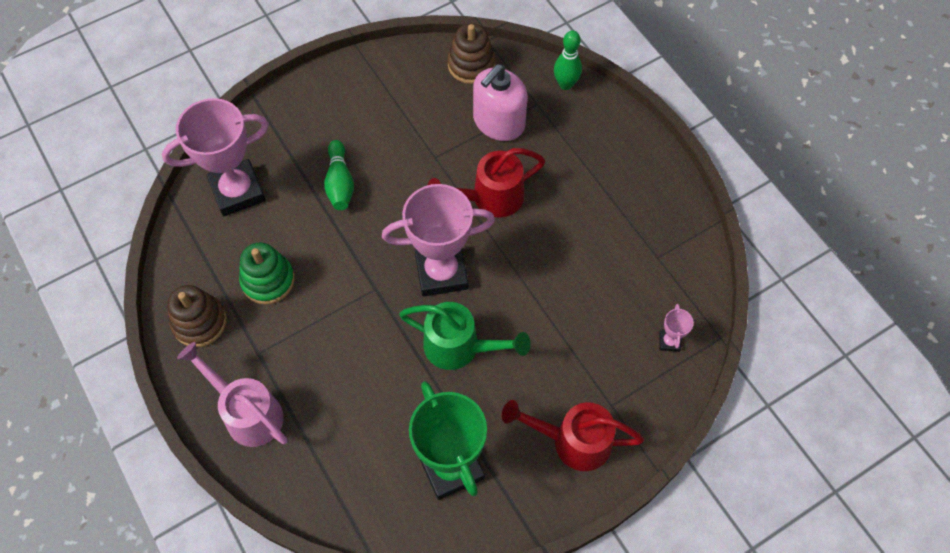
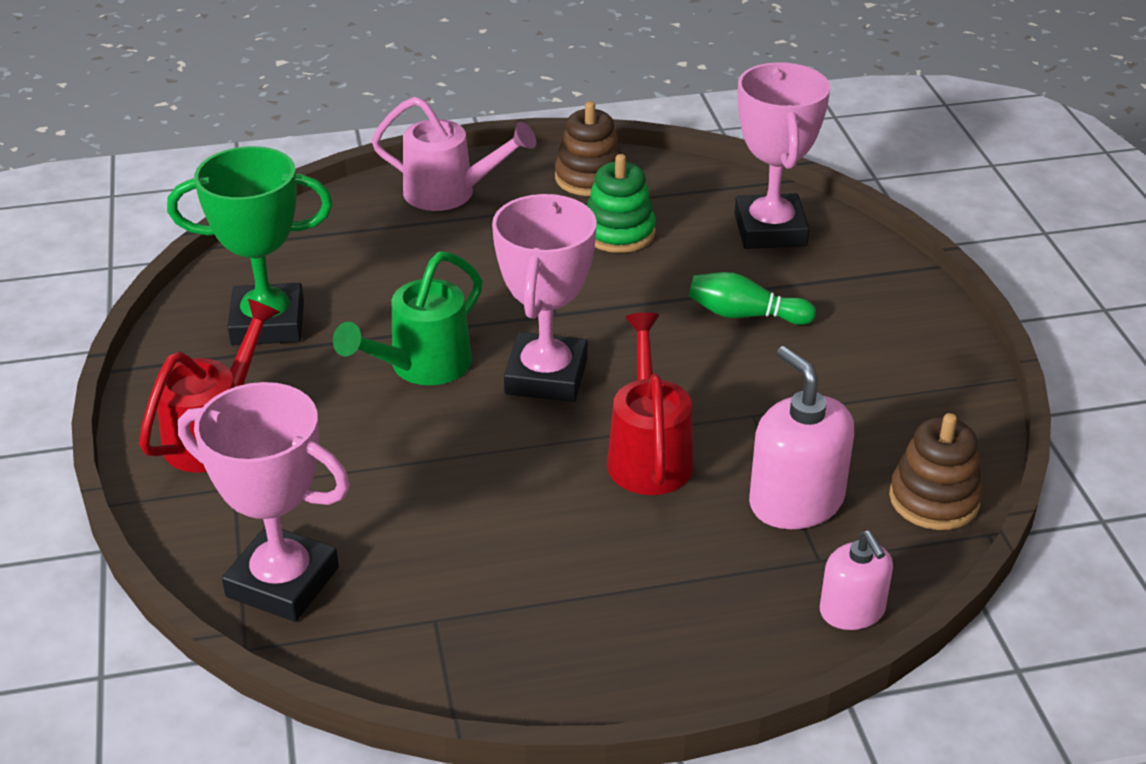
camera: 110 degrees right, 25 degrees down
pink watering can [177,342,288,447] -> pink watering can turned 45 degrees clockwise [371,96,536,211]
green bowling pin [554,30,582,90] -> pink soap dispenser [820,531,893,630]
pink trophy [659,304,694,352] -> pink trophy [178,382,350,622], size x2.38

